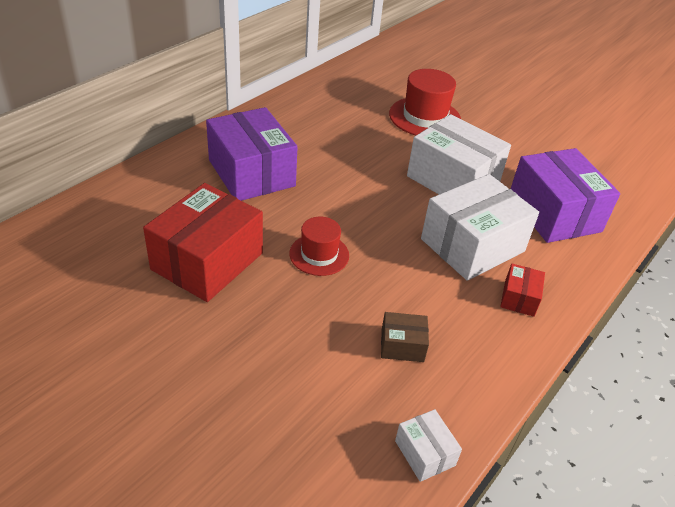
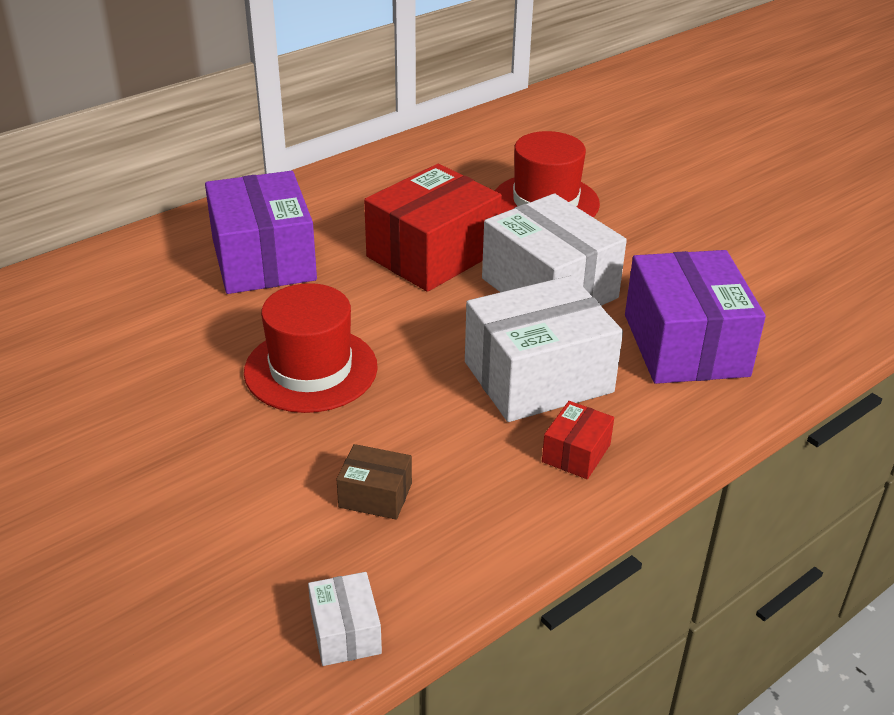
camera: 15 degrees right, 5 degrees down
red box [143,183,263,302] -> red box moved to [364,164,502,292]
red hat [289,217,349,276] -> red hat [244,283,378,413], size x1.58

